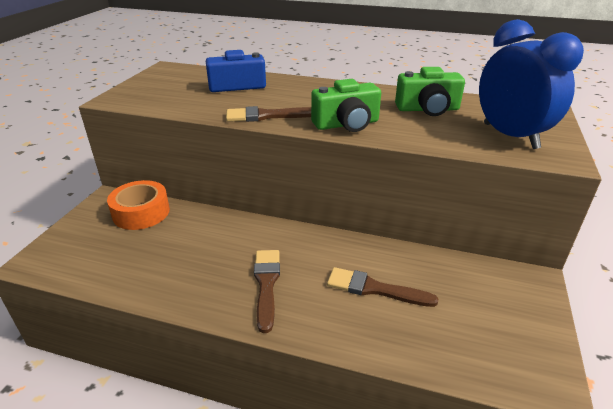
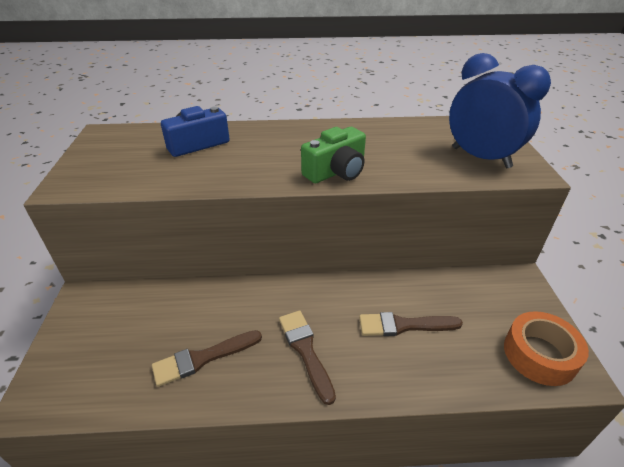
camera: 20 degrees left, 5 degrees up
orange tape [107,180,170,230] -> orange tape moved to [504,311,589,386]
brown brush [226,106,311,122] -> brown brush moved to [152,330,262,387]
green camera [395,67,465,116] -> none

